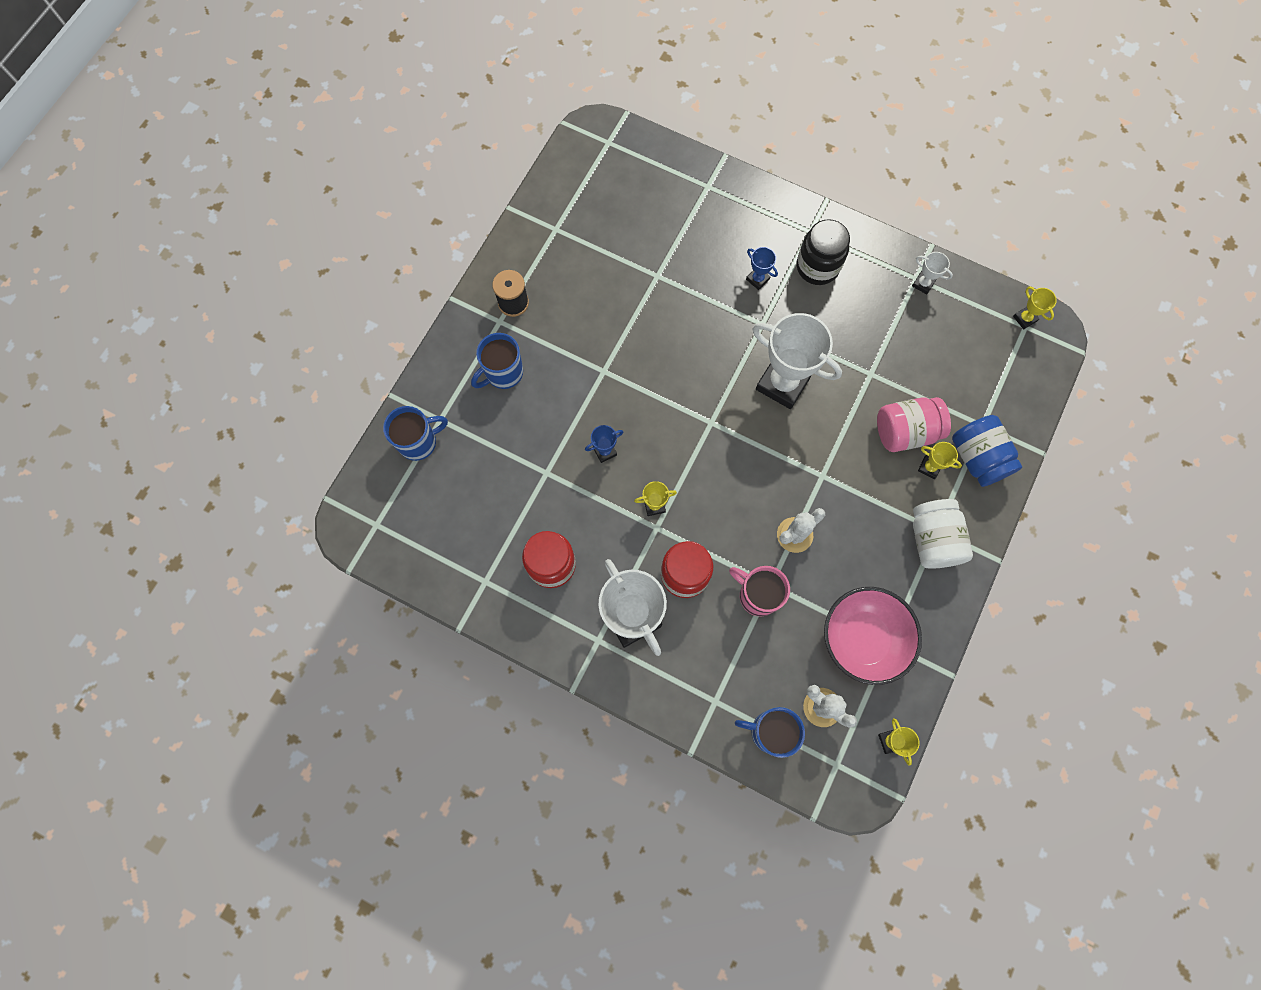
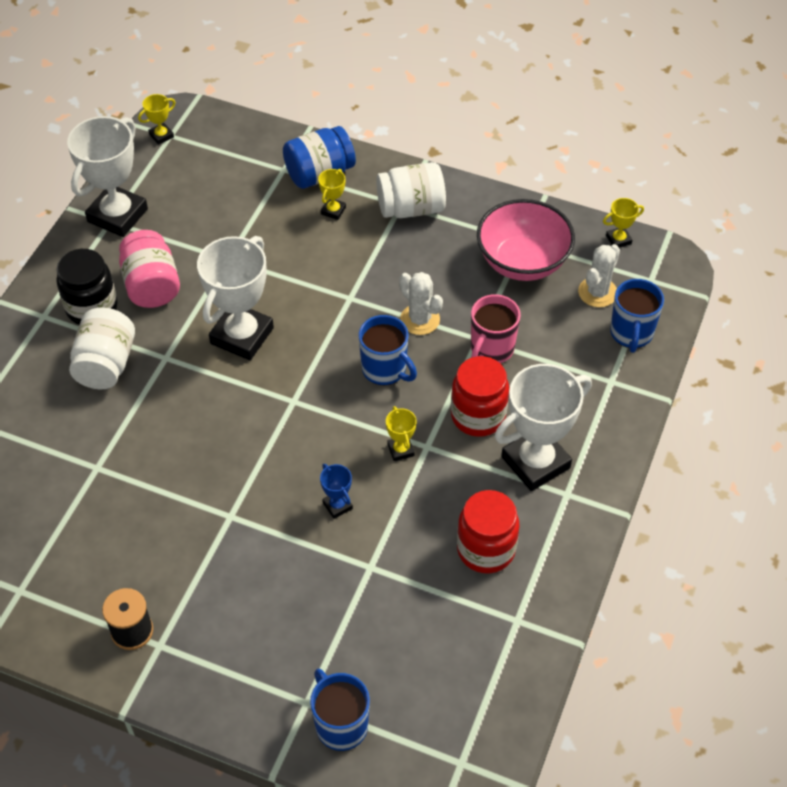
camera: 95 degrees left, 20 degrees down
blue mug [471,333,523,389] -> blue mug moved to [359,315,417,385]
blue trophy [746,247,778,290] -> white jar [69,307,135,389]
pink jar [877,397,951,452] -> pink jar moved to [119,230,180,308]
white trophy [912,252,953,294] -> white trophy [67,116,148,237], size x2.29

